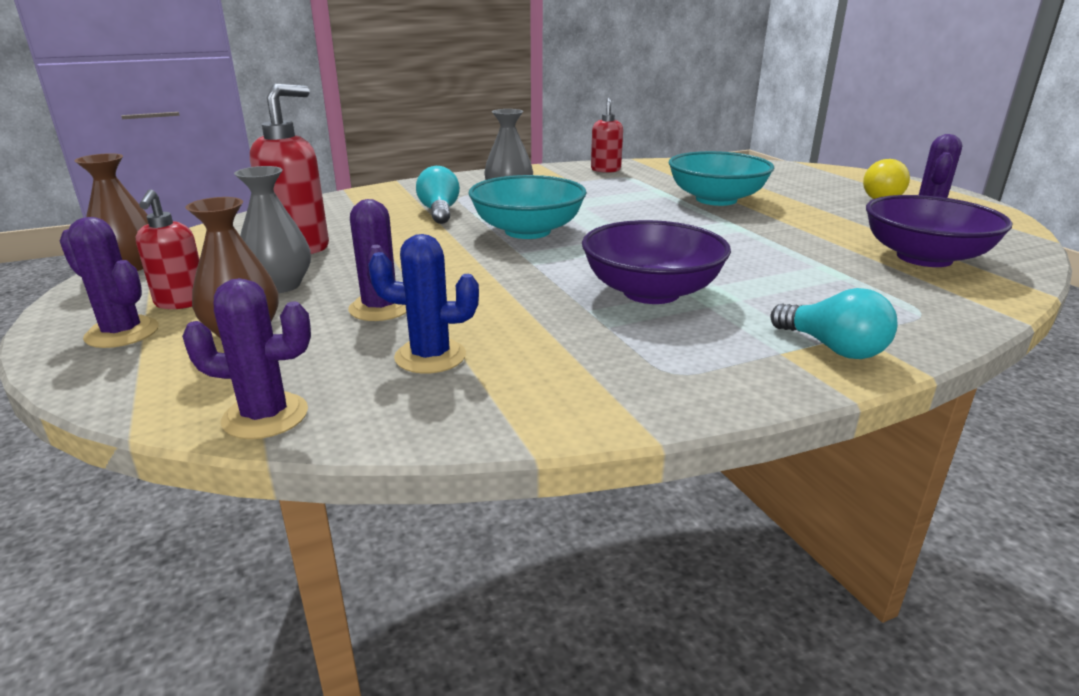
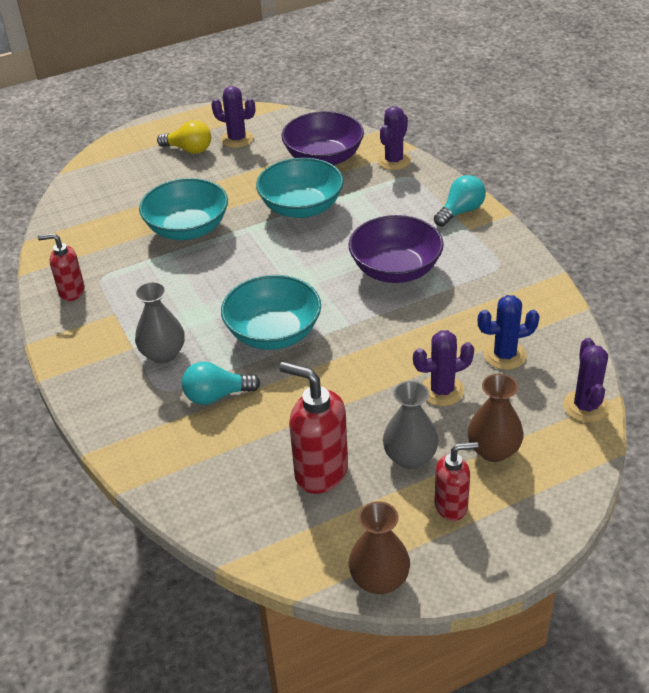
camera: 90 degrees left, 15 degrees up
purple cactus [60,217,159,348] -> purple cactus moved to [377,106,411,170]
blue cactus [368,234,479,374] -> blue cactus turned 75 degrees clockwise [478,295,540,370]
none -> turquoise bowl [256,157,344,218]

